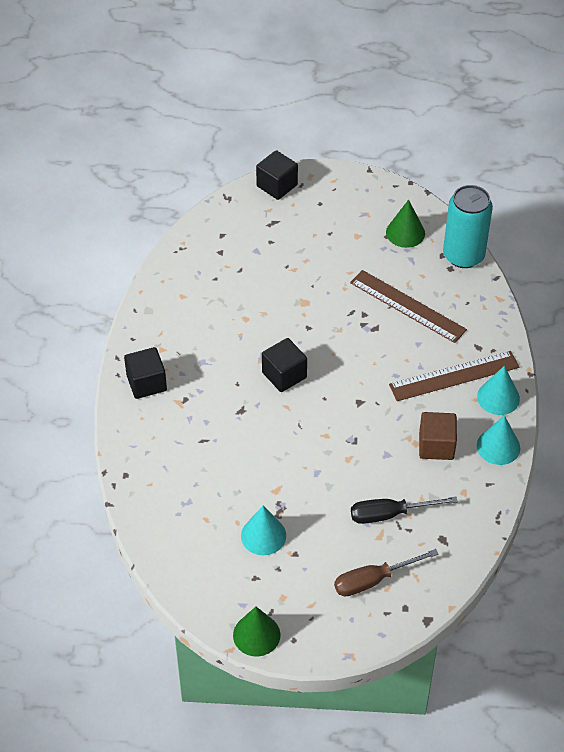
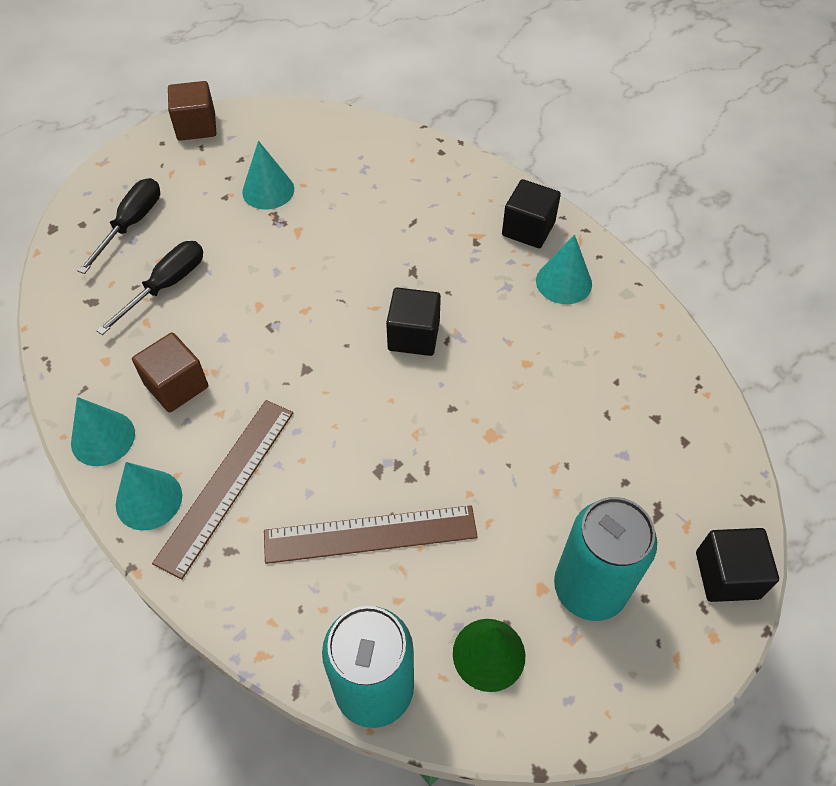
camera: 135 degrees right, 5 degrees up
green cone [233,607,280,656] -> brown cube [168,81,216,141]
brown screwdriver [334,549,439,597] -> black screwdriver [78,178,160,274]
none -> turquoise cone [536,235,592,304]
none -> turquoise can [554,497,657,621]

